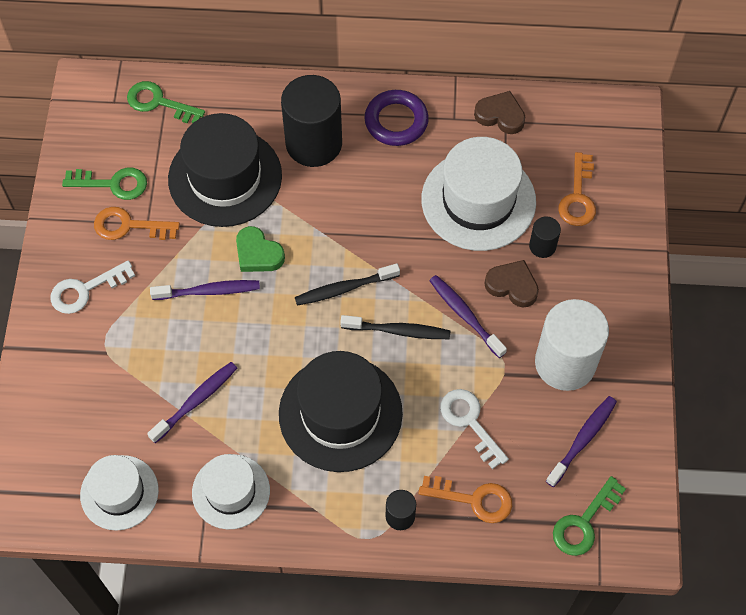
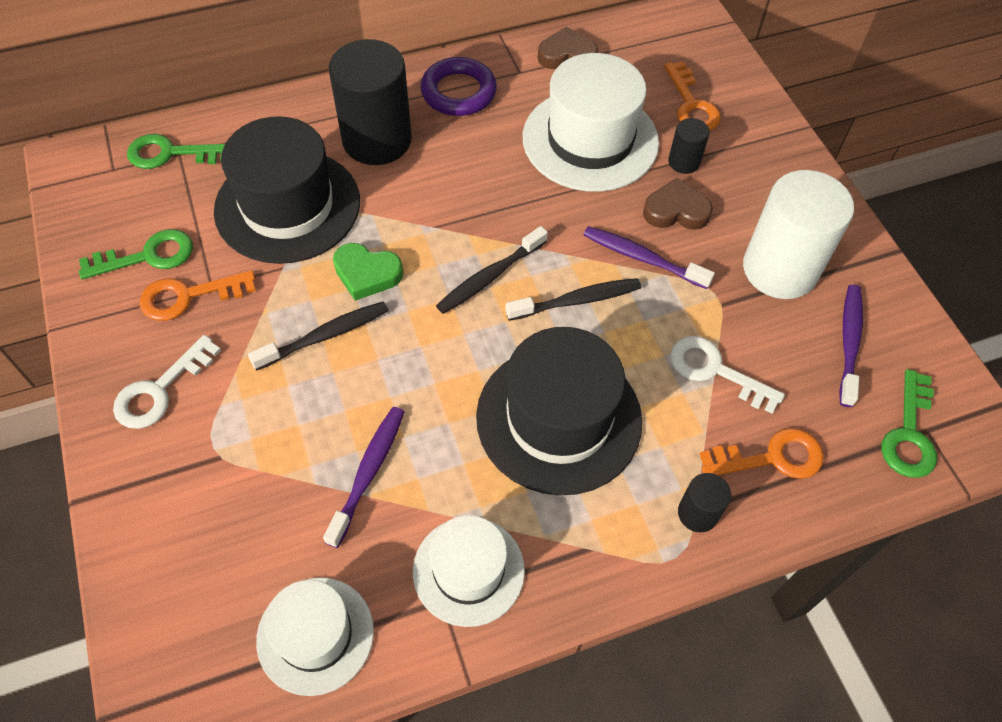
camera: 25 degrees left, 5 degrees down
purple toothbrush [150,280,260,300] -> black toothbrush [248,301,389,371]

